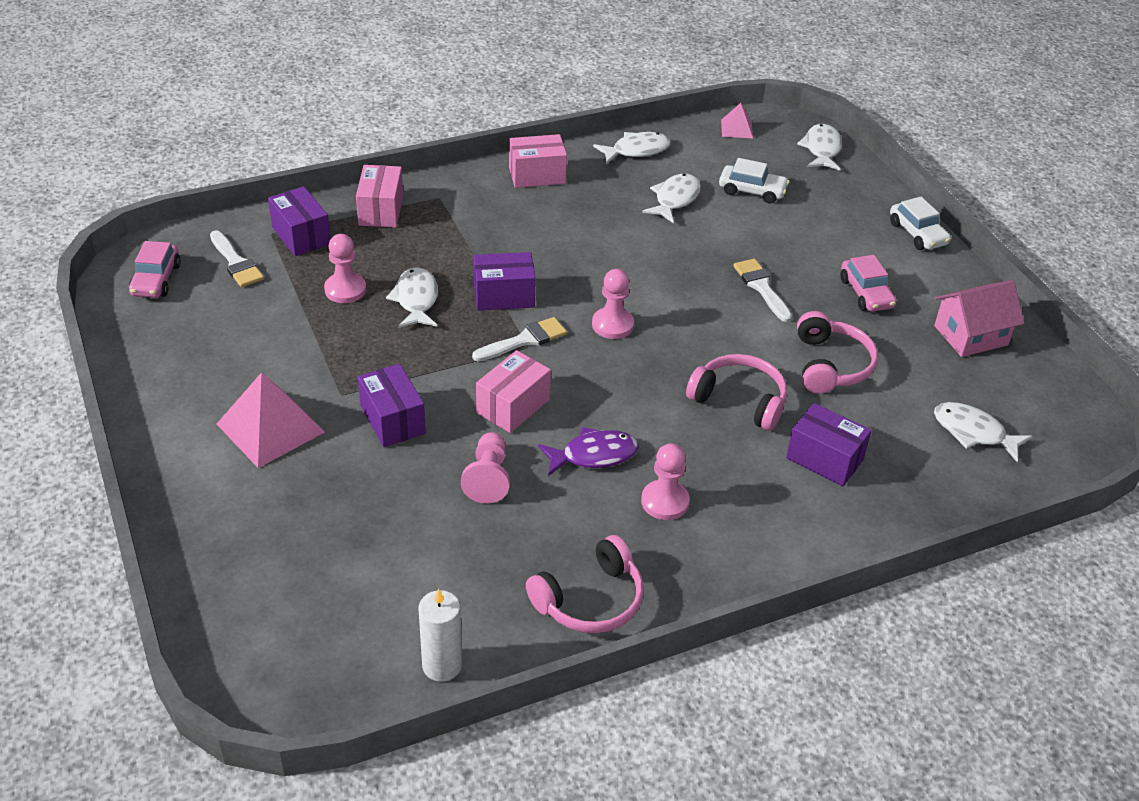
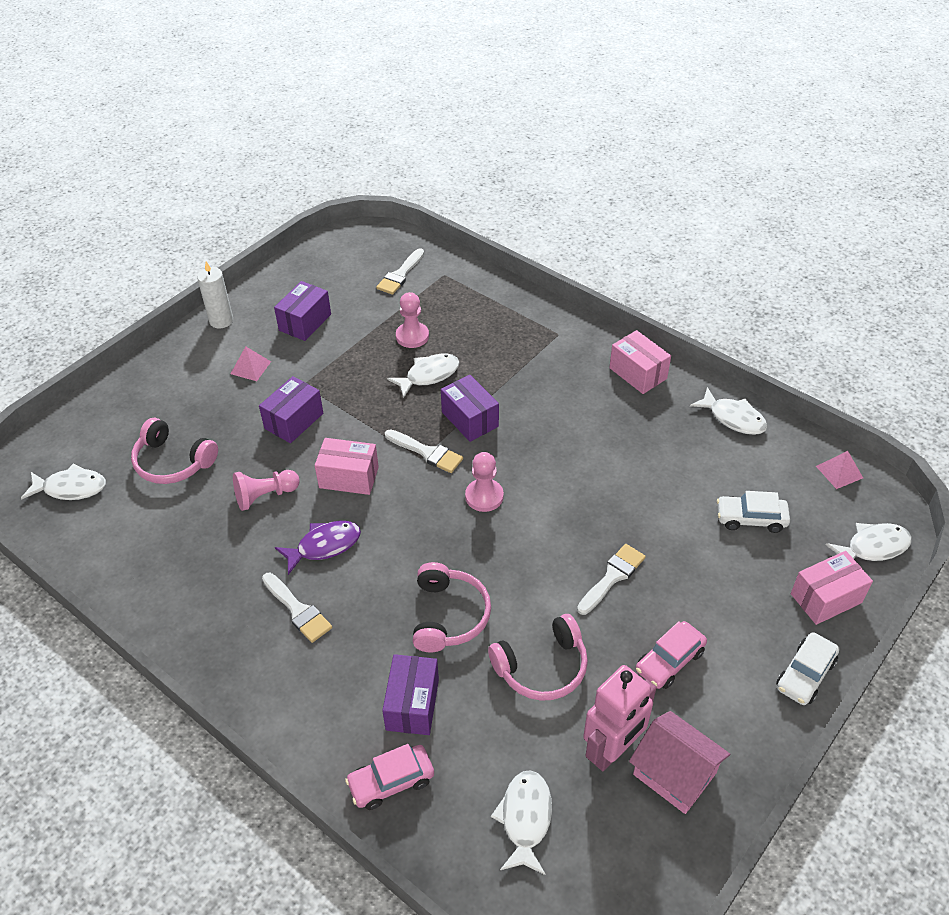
camera: 65 degrees right, 5 degrees up
pink car [129,241,181,298] -> pink car moved to [345,744,434,810]
pink pyramid [217,372,325,468] -> pink pyramid [231,346,271,381], size x0.52
purple box [268,186,330,256] -> purple box moved to [274,281,331,341]
pink box [356,165,403,228] -> pink box moved to [791,551,873,625]
white candle [419,589,462,682] -> white candle moved to [197,261,233,329]
pink headphones [526,535,644,633] -> pink headphones moved to [131,418,218,484]
purple fish [538,427,639,476] -> purple fish turned 75 degrees counterclockwise [275,521,361,575]
pink pawn [641,443,690,520] -> white brush [262,573,332,643]
white fish [642,173,701,224] -> white fish moved to [21,463,106,500]
white car [719,158,789,204] -> white car turned 105 degrees clockwise [717,491,790,533]
none -> pink robot [583,665,657,771]

